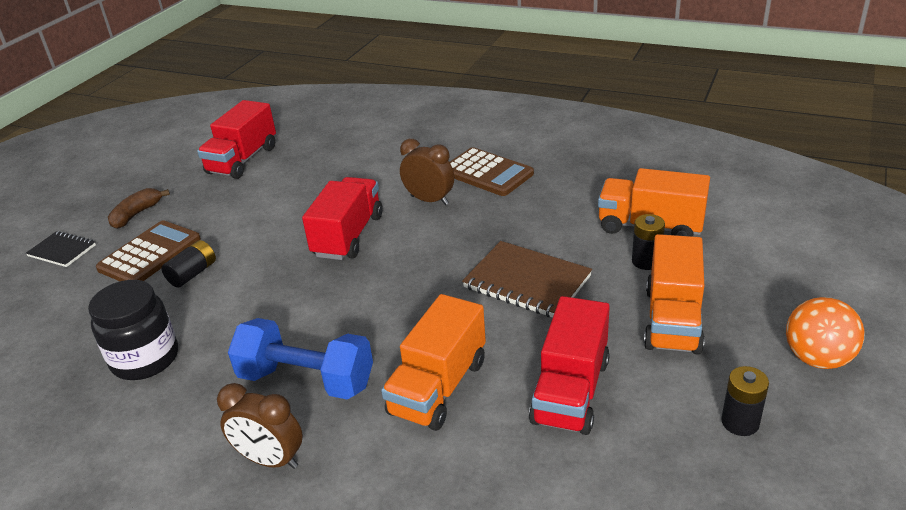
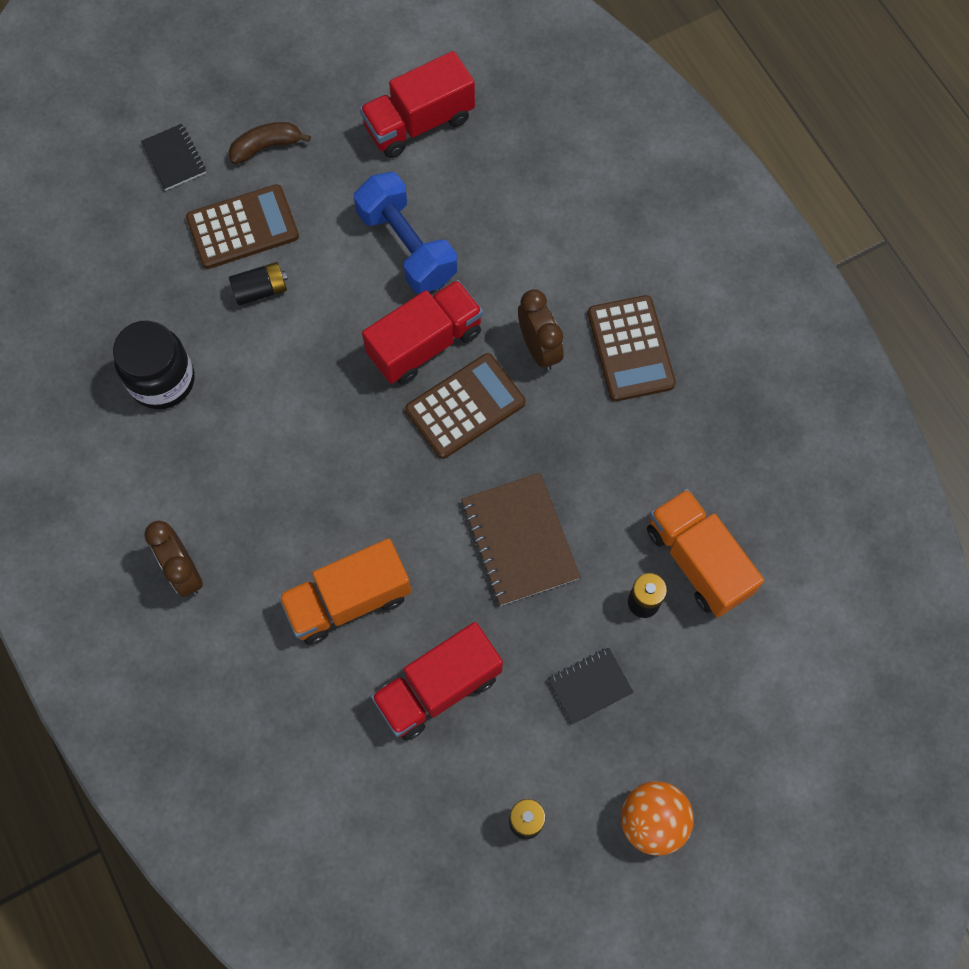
camera: 35 degrees right, 35 degrees up
blue dumbbell [228,318,373,400] -> blue dumbbell moved to [354,172,457,294]
orange truck [644,234,705,355] -> black notebook [548,648,634,725]
none -> brown calculator [405,353,525,459]

